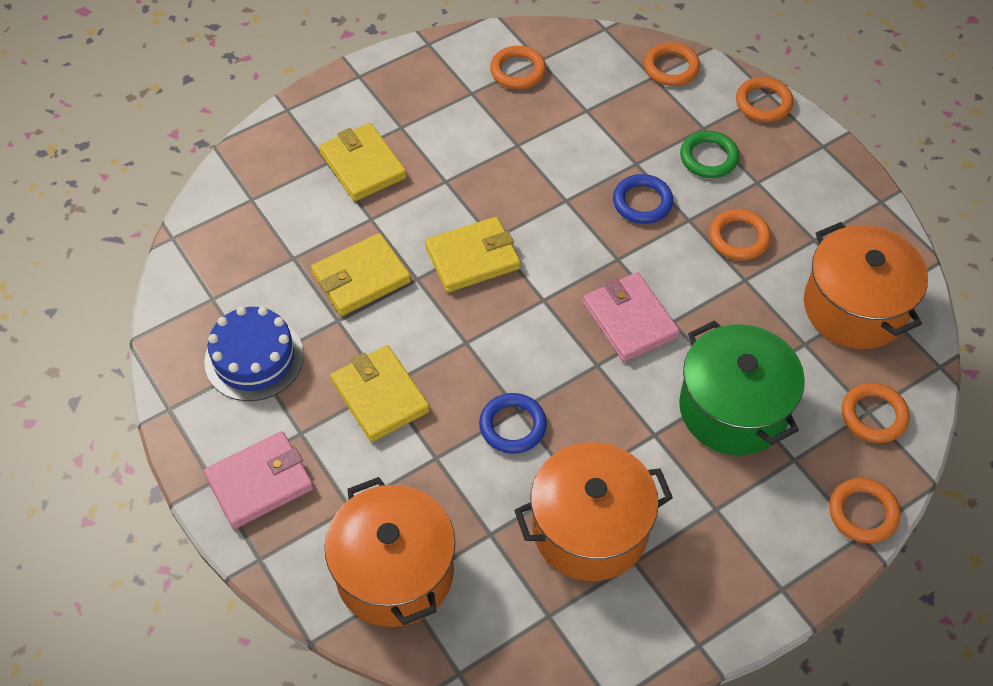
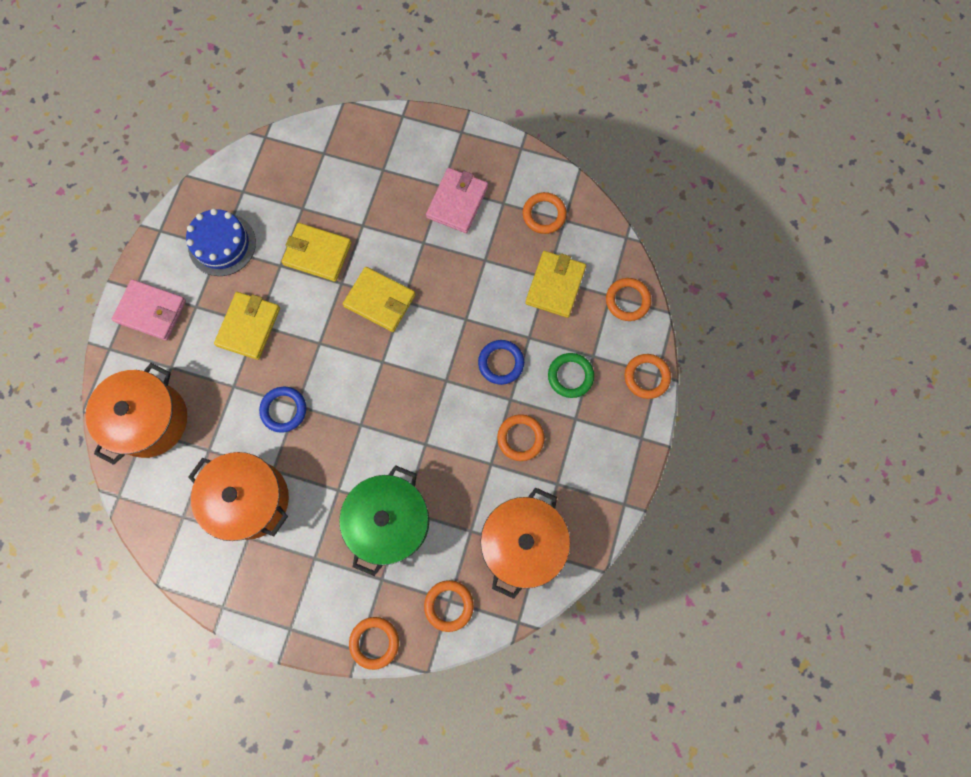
camera: 50 degrees right, 20 degrees up
yellow wallet [319,123,407,201] -> yellow wallet moved to [525,251,586,318]
pink wallet [583,272,680,362] -> pink wallet moved to [426,168,488,233]

